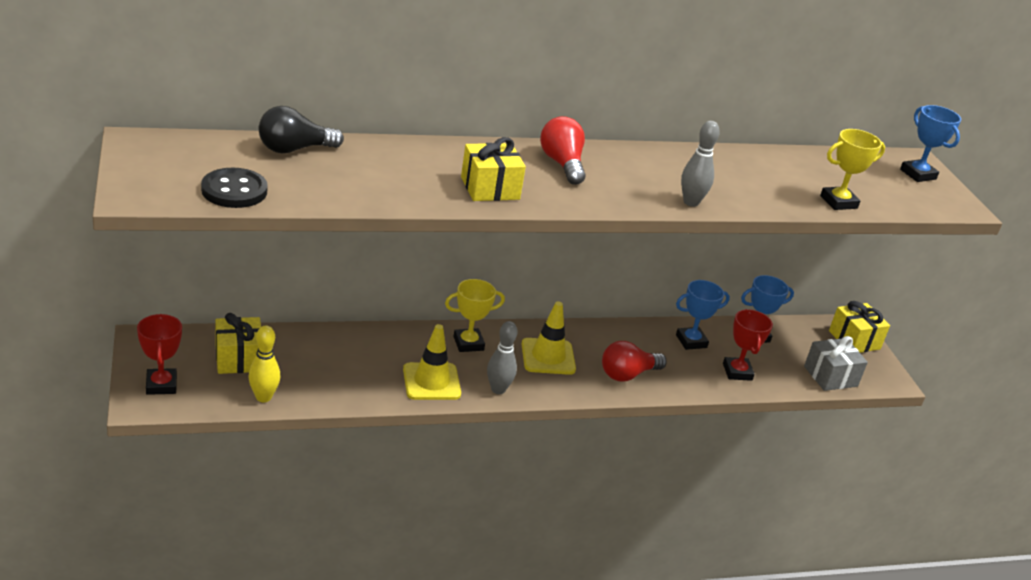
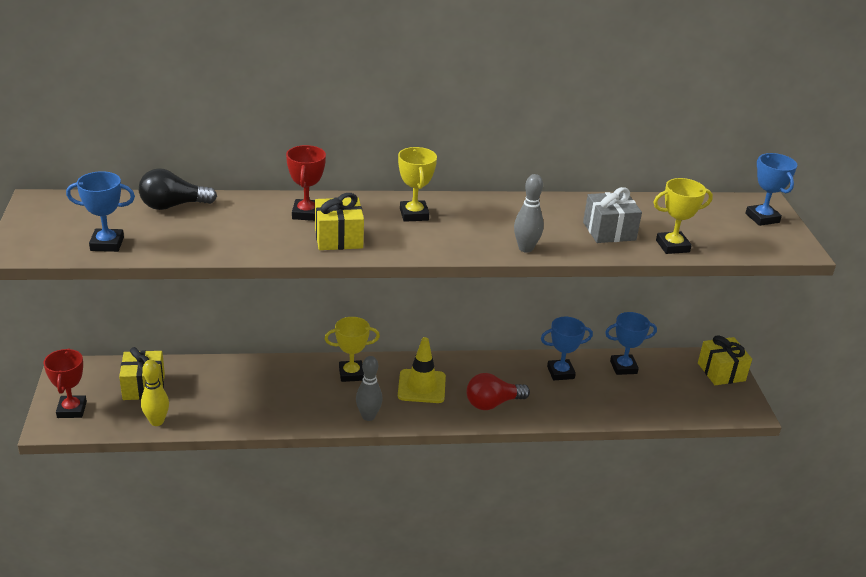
camera: 10 degrees right, 0 degrees up
black button [201,168,268,208] -> blue trophy [66,171,135,252]
yellow traffic cone [403,324,461,400] -> none
red light bulb [540,116,586,185] -> yellow trophy [398,147,437,222]
red trophy [723,309,773,381] -> red trophy moved to [286,145,326,221]
grey gift [804,336,868,391] -> grey gift moved to [583,187,642,243]

